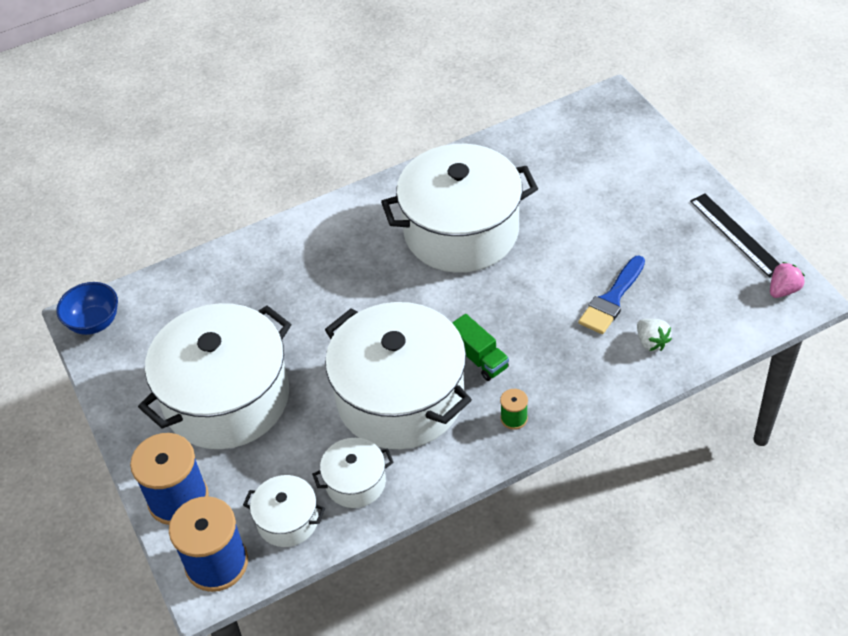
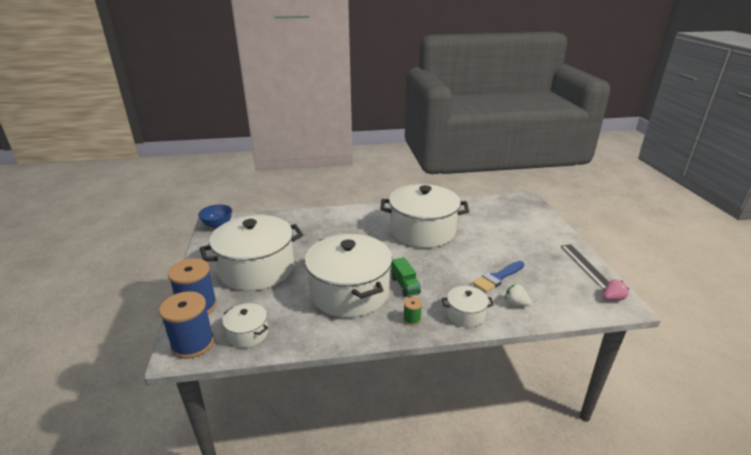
camera: 15 degrees right, 20 degrees down
white pot [312,438,394,508] -> white pot moved to [442,286,494,327]
white strawberry [637,319,672,351] -> white strawberry turned 135 degrees clockwise [505,284,531,306]

